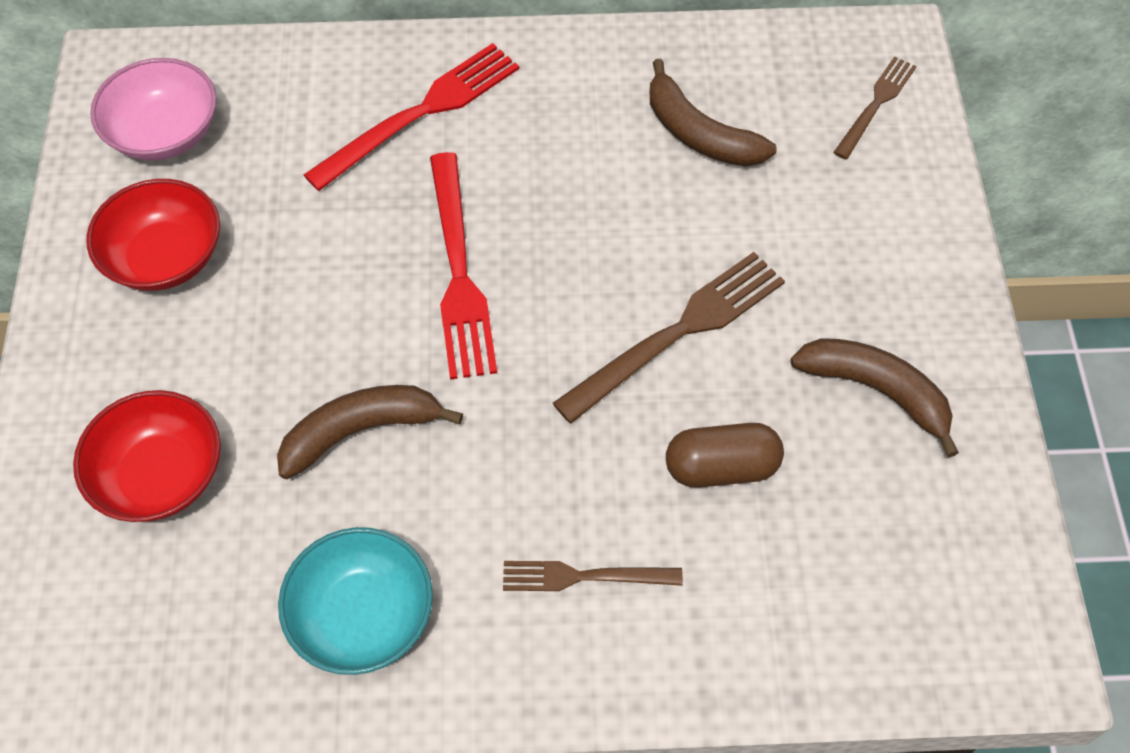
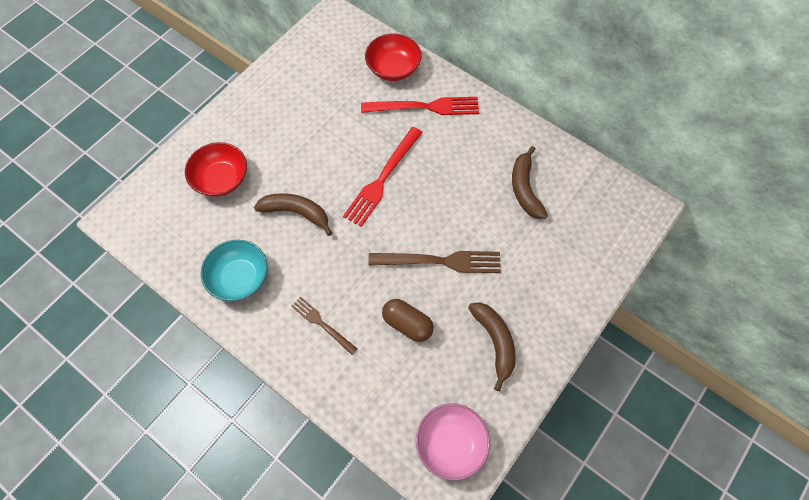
camera: 40 degrees right, 5 degrees up
red bowl [86,179,220,291] -> red bowl moved to [365,33,422,81]
pink bowl [90,58,217,161] -> pink bowl moved to [416,403,490,481]
brown fork [833,56,917,159] -> none

